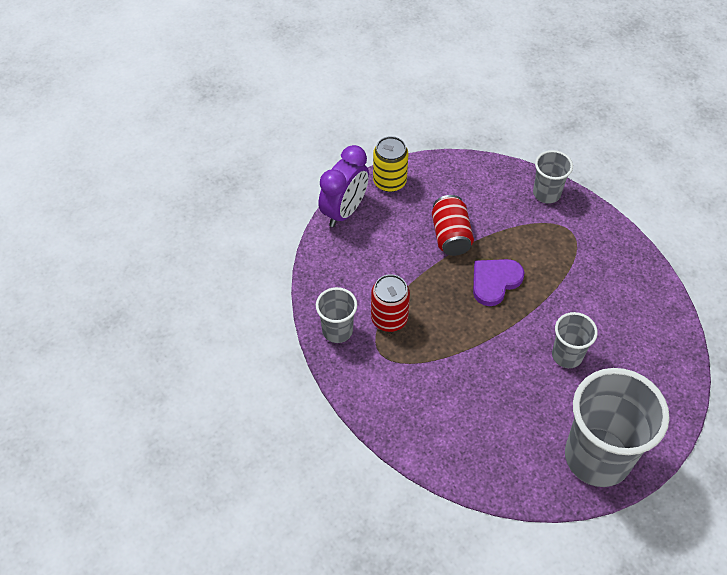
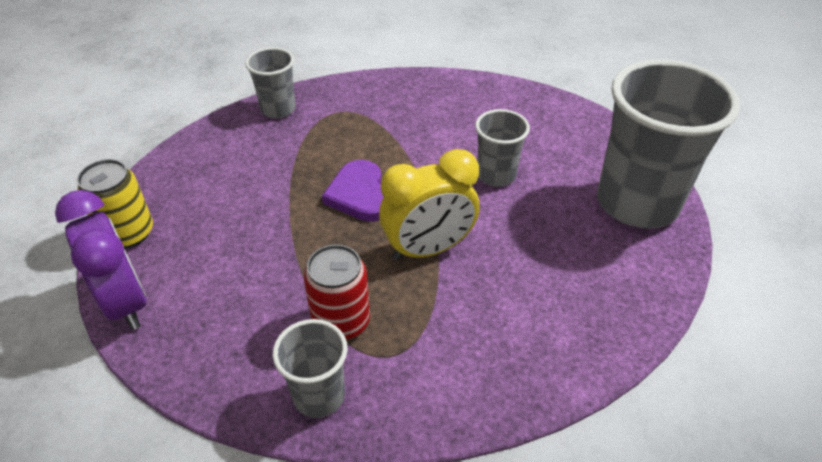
camera: 65 degrees left, 10 degrees down
red can [432,195,474,256] -> none
none -> yellow clock [379,149,480,261]

